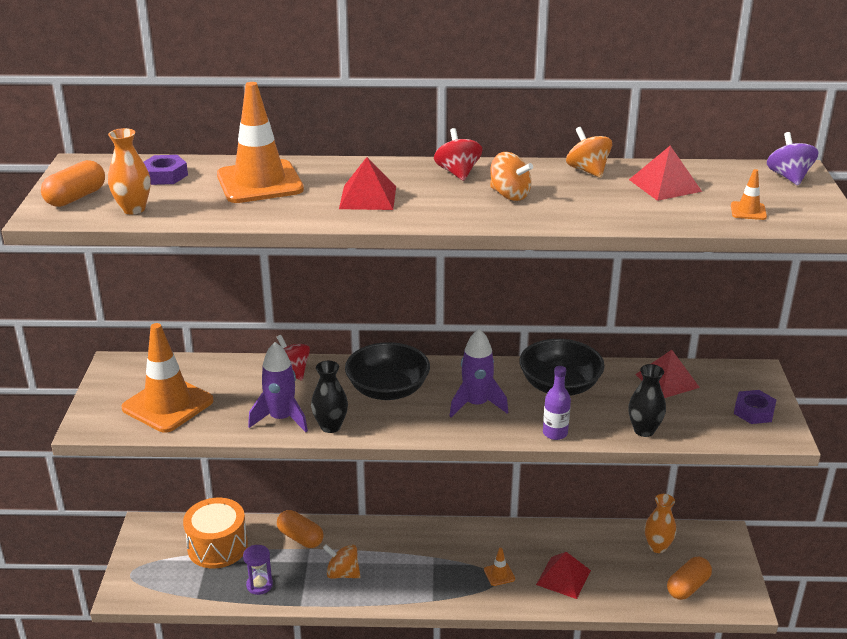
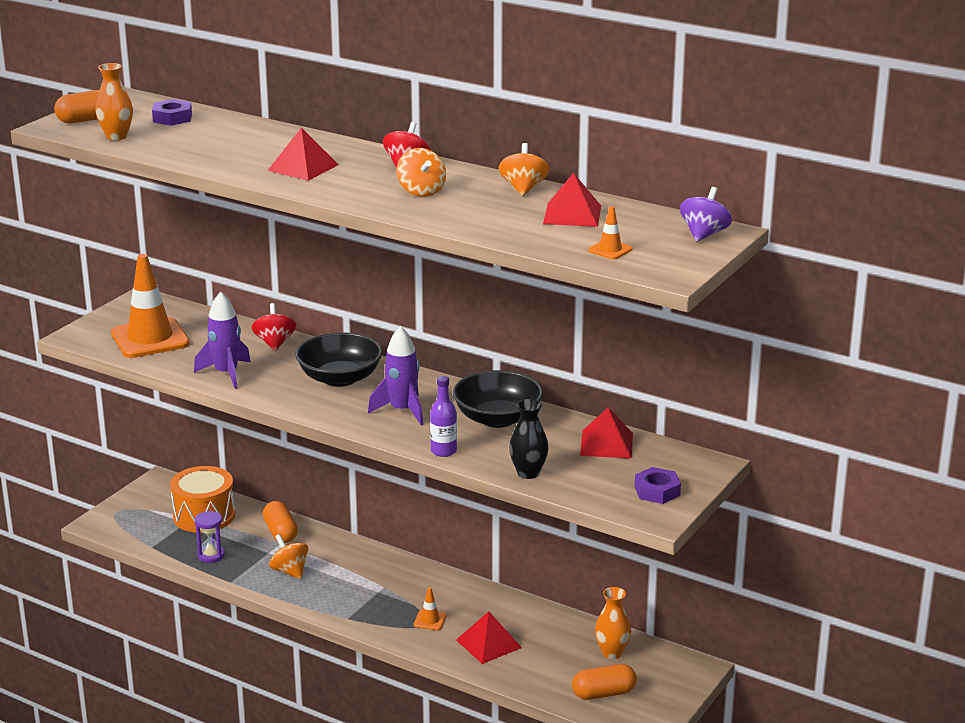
camera: 30 degrees right, 5 degrees down
orange traffic cone [217,82,304,203] -> none
black vase [311,361,348,433] -> none

